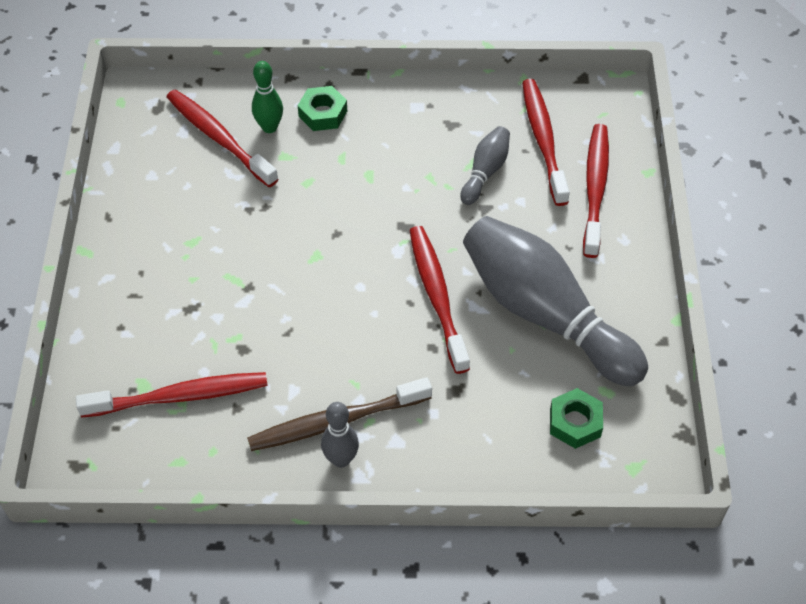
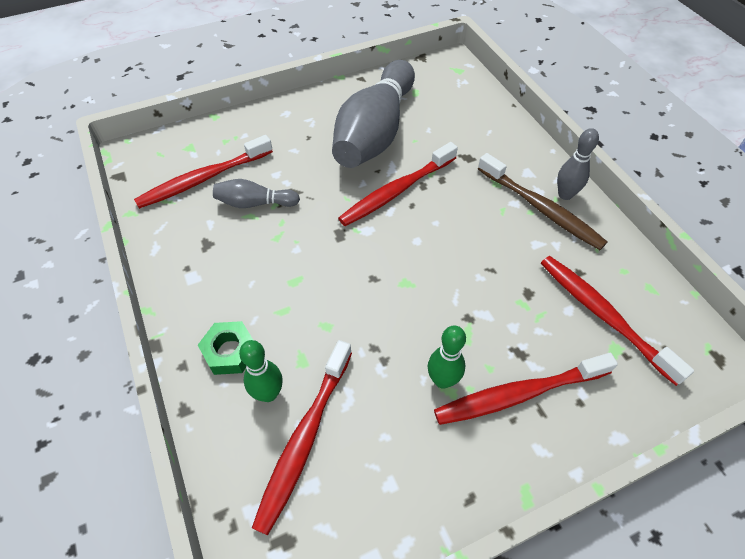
camera: 115 degrees left, 0 degrees up
green nut [550,388,603,449] -> none
red toothbrush [583,124,609,258] -> red toothbrush moved to [434,353,618,425]
none -> green bowling pin [428,325,466,389]

